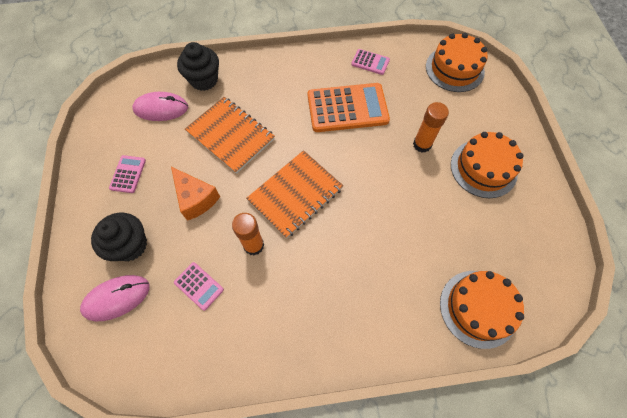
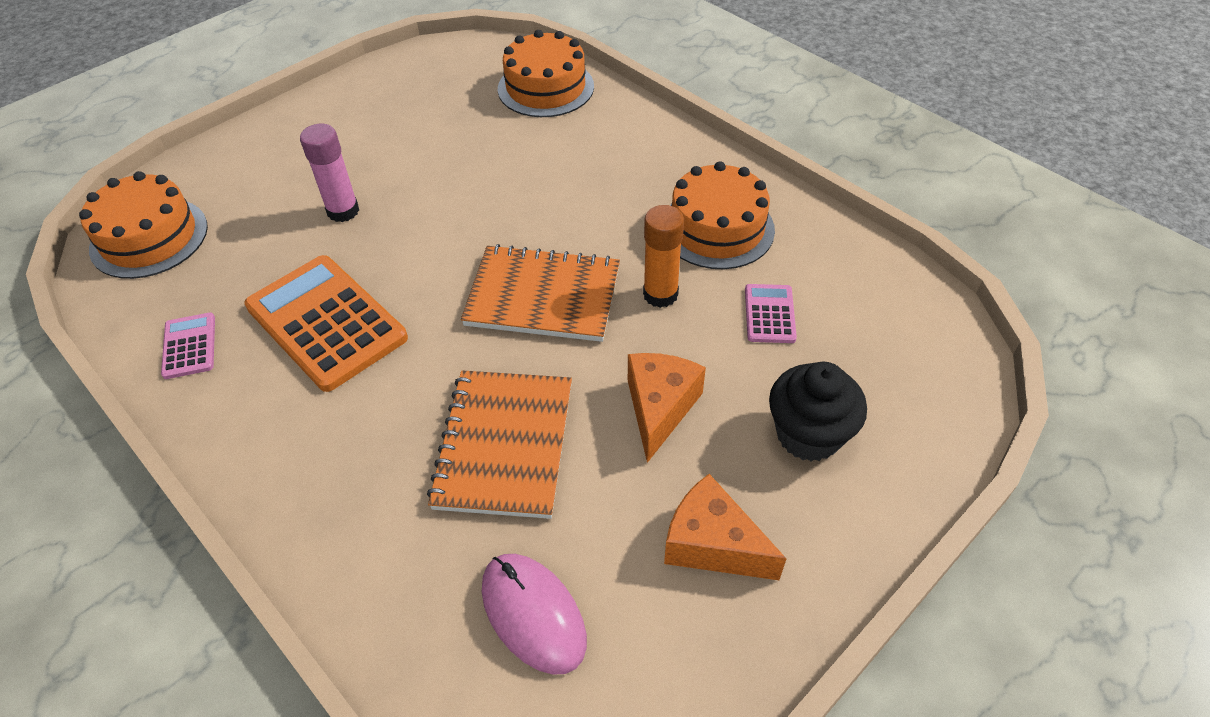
camera: 125 degrees left, 15 degrees down
pink mouse [80,275,150,321] -> none
pink calculator [109,155,146,193] -> orange cheese [664,474,786,580]
black cupcake [177,42,219,91] -> none
orange glue stick [413,102,449,153] -> pink glue stick [300,124,359,222]
orange cake [451,132,523,198] -> orange cake moved to [670,161,775,269]

